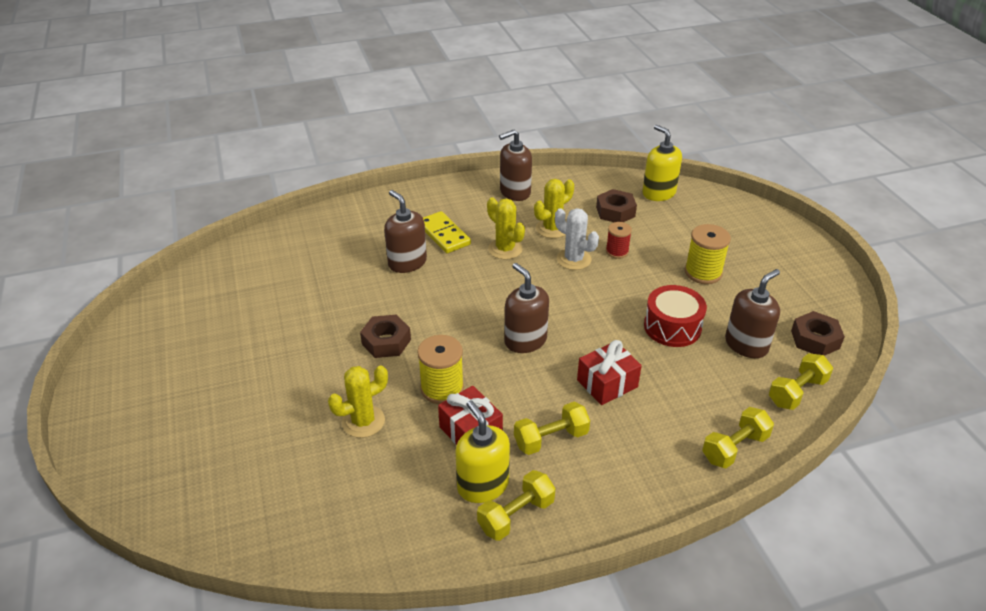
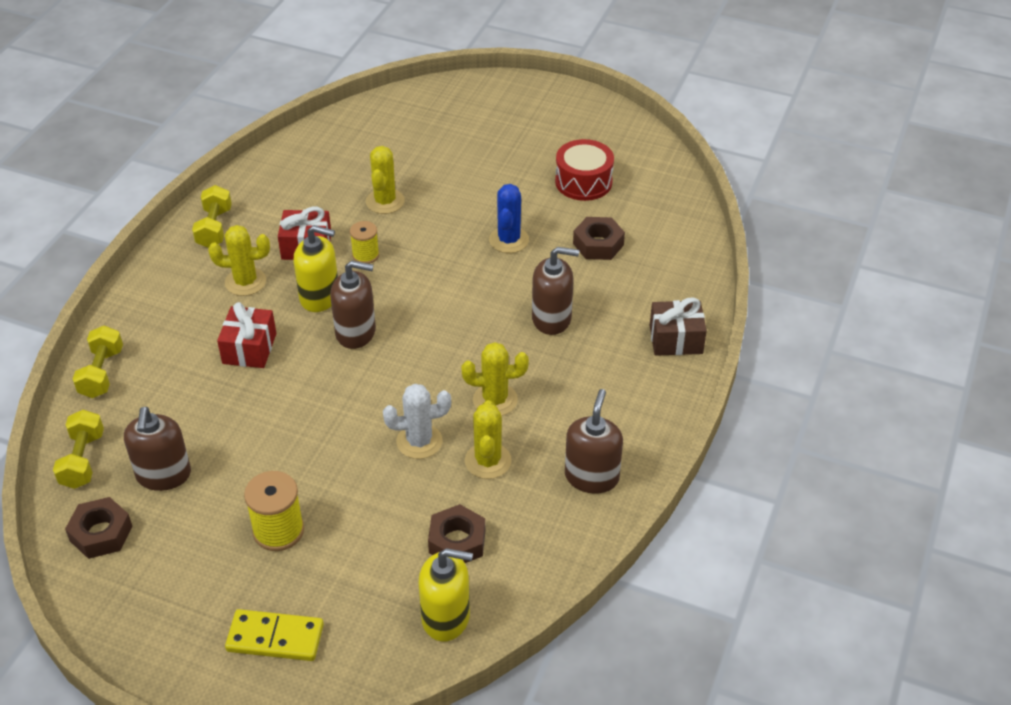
camera: 130 degrees right, 5 degrees up
brown nut [360,314,411,358] -> brown nut moved to [573,217,625,260]
yellow spool [417,335,464,404] -> yellow spool [350,221,379,264], size x0.63
yellow domino [423,211,471,253] -> yellow domino moved to [225,609,324,661]
yellow soap dispenser [455,400,510,503] -> yellow soap dispenser moved to [293,225,338,312]
yellow dumbbell [514,402,590,455] -> yellow cactus [208,225,270,296]
red spool [606,222,632,259] -> none
red drum [644,285,707,347] -> red drum moved to [555,139,614,201]
none -> blue cactus [489,184,529,253]
none -> brown gift [650,297,707,356]

